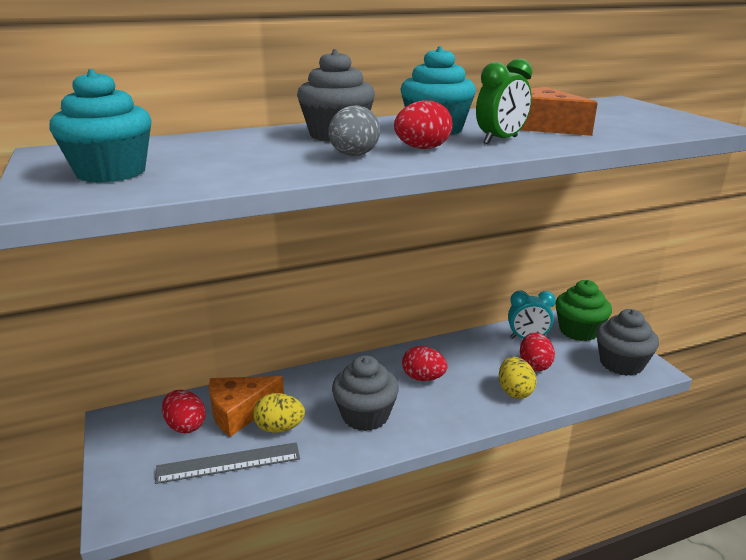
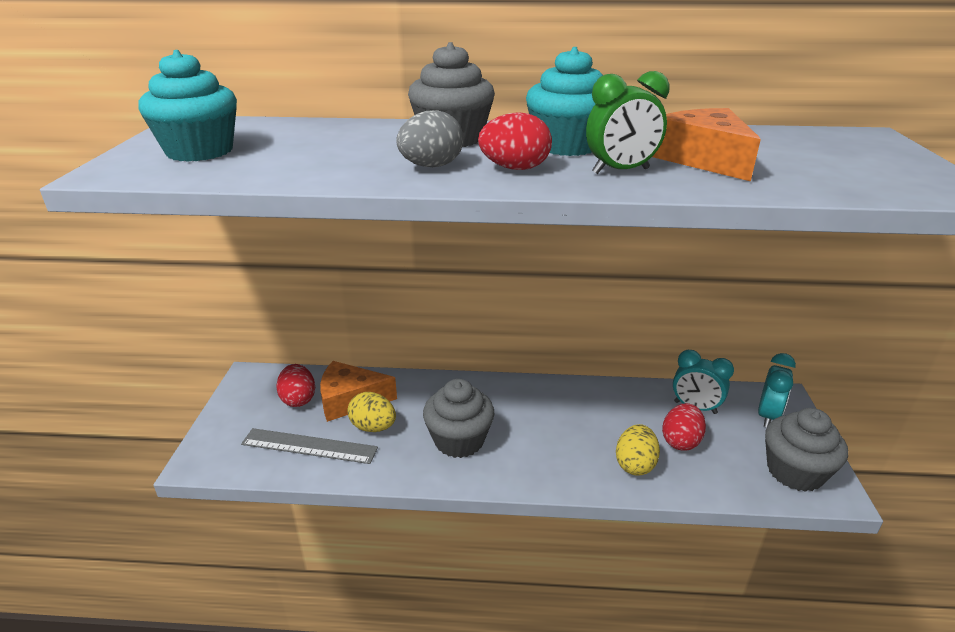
camera: 25 degrees right, 5 degrees up
red egg [402,346,448,381] -> none
green cupcake [555,280,612,341] -> turquoise clock [758,353,796,427]

